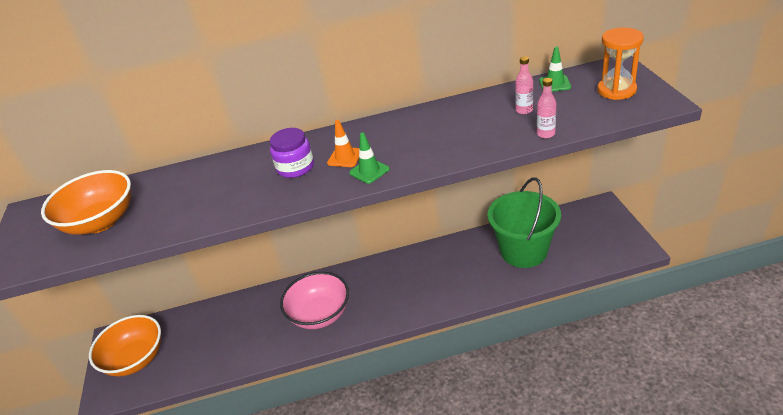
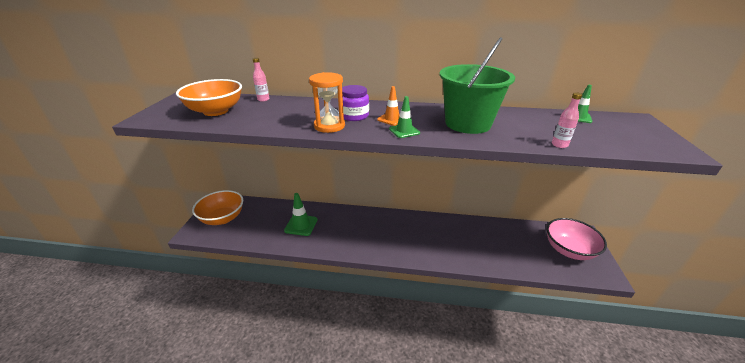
camera: 15 degrees right, 5 degrees down
pink bowl [280,272,349,329] -> pink bowl moved to [547,218,607,260]
green bucket [488,177,561,268] -> green bucket moved to [439,37,515,134]
pink bottle [515,56,533,114] -> pink bottle moved to [253,58,269,102]
orange hourglass [597,28,644,100] -> orange hourglass moved to [309,72,345,133]
none -> green traffic cone [284,193,318,236]

